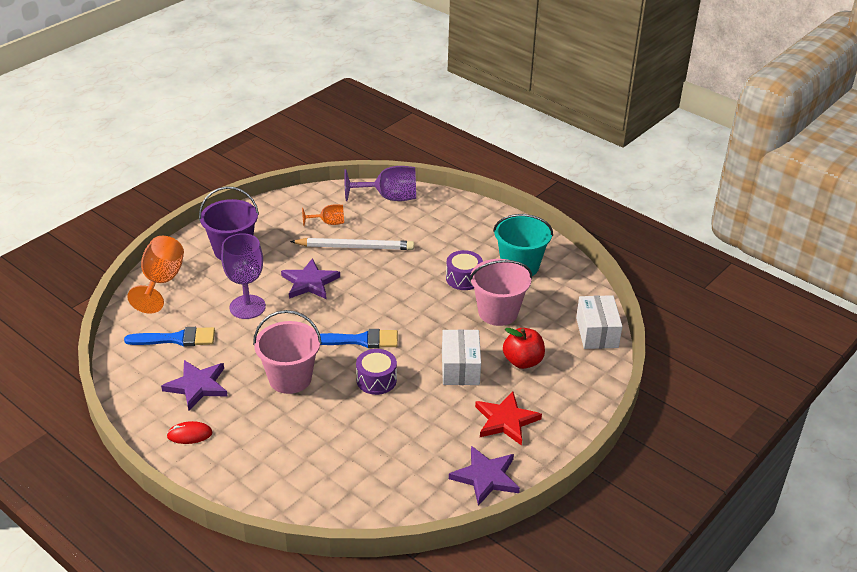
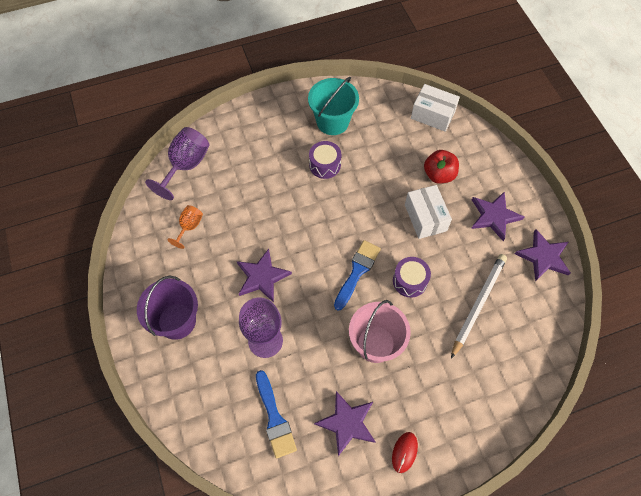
camera: 60 degrees left, 25 degrees up
blue brush [124,327,215,346] -> blue brush turned 135 degrees clockwise [256,370,297,458]
orange goblet [127,236,184,314] -> none
white pencil [290,238,414,250] -> white pencil moved to [451,254,507,359]
white box [442,329,481,385] -> white box turned 45 degrees clockwise [405,185,452,239]
pink bucket [469,259,532,326] -> none
red star [475,391,542,446] -> purple star [471,191,524,241]

